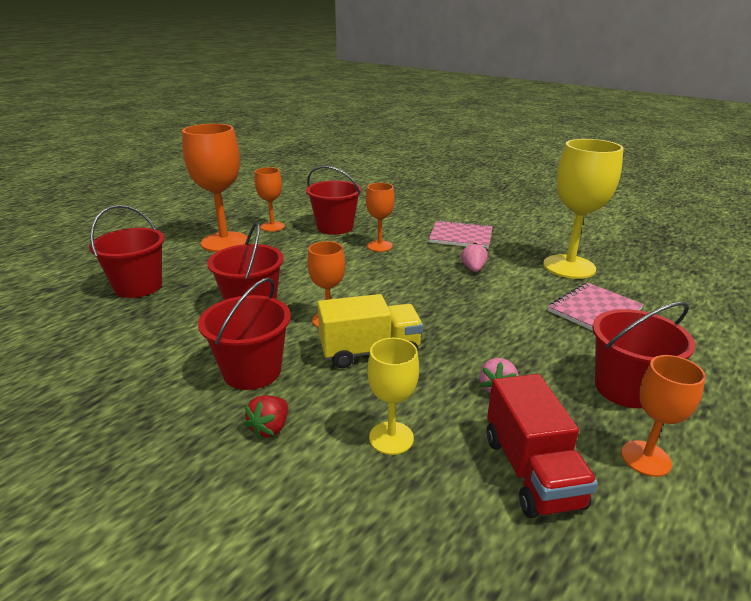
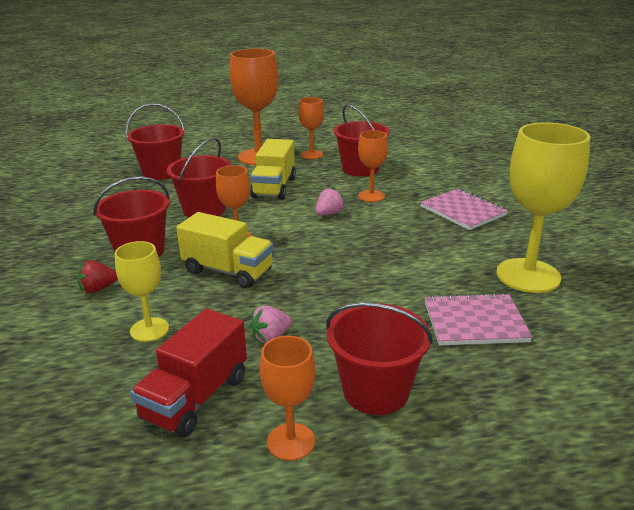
camera: 40 degrees right, 0 degrees up
pink strawberry [461,242,488,272] -> pink strawberry moved to [316,187,345,216]
none -> yellow truck [250,139,296,200]

